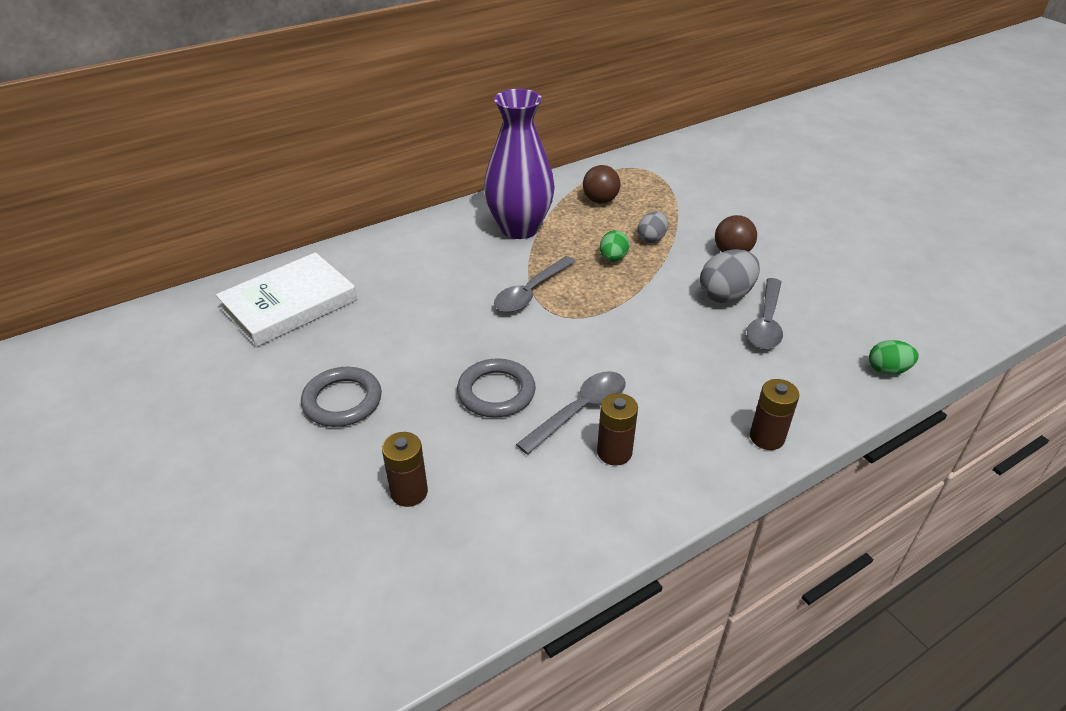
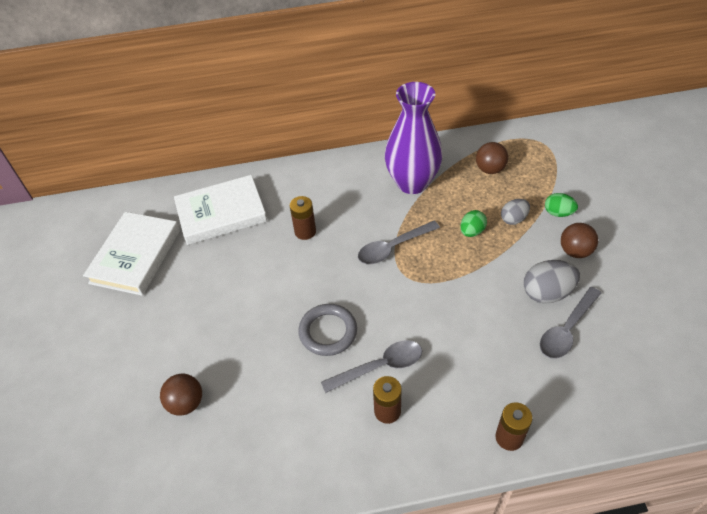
camera: 25 degrees right, 10 degrees up
grey ring [301,367,382,427] -> none
brown battery [382,432,428,507] -> brown battery moved to [290,196,316,240]
green egg [869,340,919,375] -> green egg moved to [545,193,578,217]
none -> white book [83,212,180,296]
none -> brown ball [160,374,202,416]

